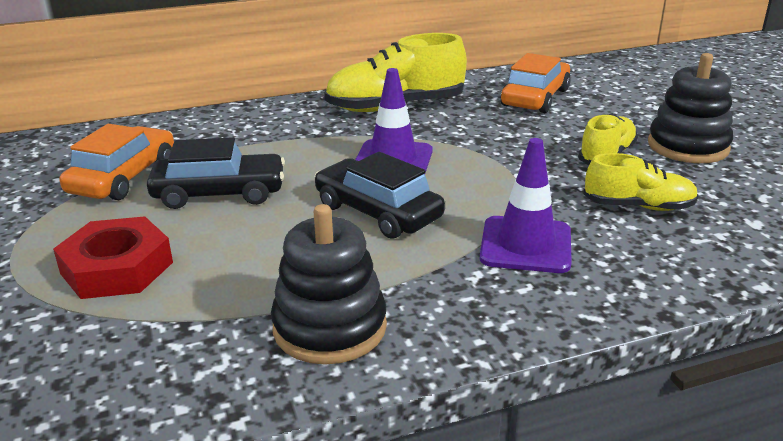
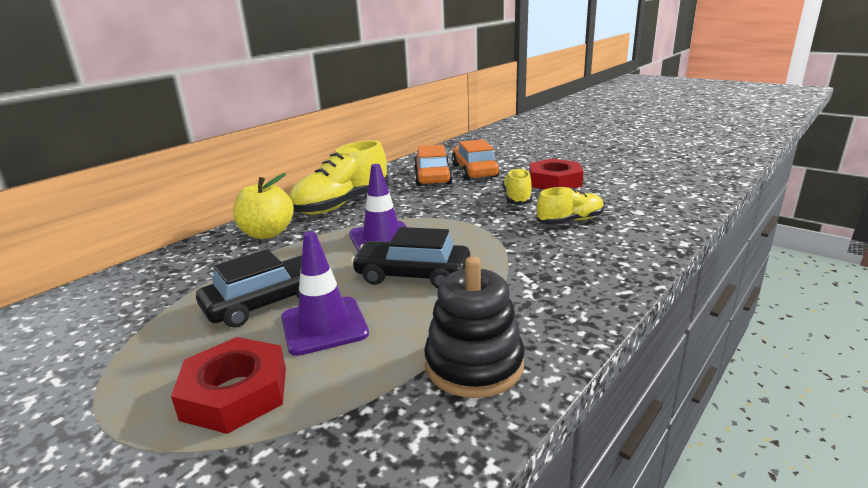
camera: 30 degrees left, 5 degrees down
orange car [60,124,174,200] -> orange car moved to [452,139,499,180]
purple traffic cone [480,138,572,273] -> purple traffic cone moved to [281,231,369,356]
black stacking toy [648,53,733,163] -> red nut [529,158,584,190]
none -> yellow apple [233,173,294,239]

